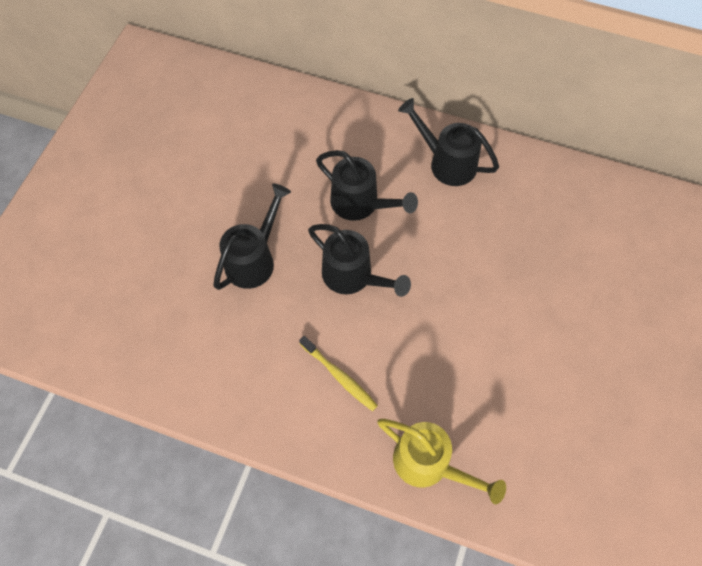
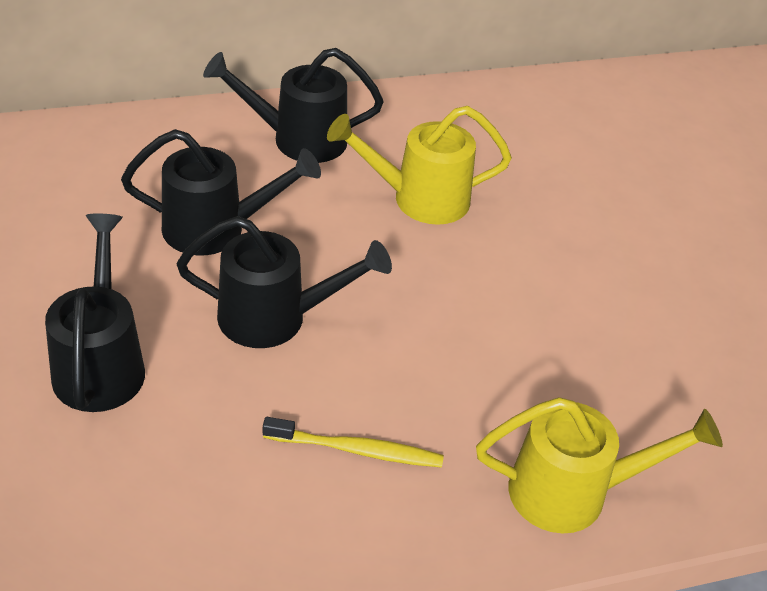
camera: 40 degrees left, 20 degrees down
none -> yellow watering can [327,106,512,225]

